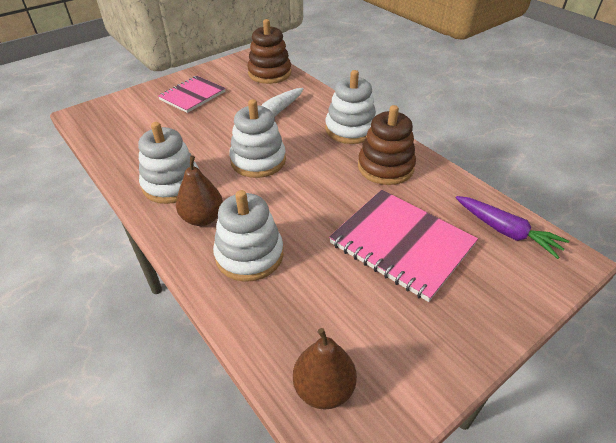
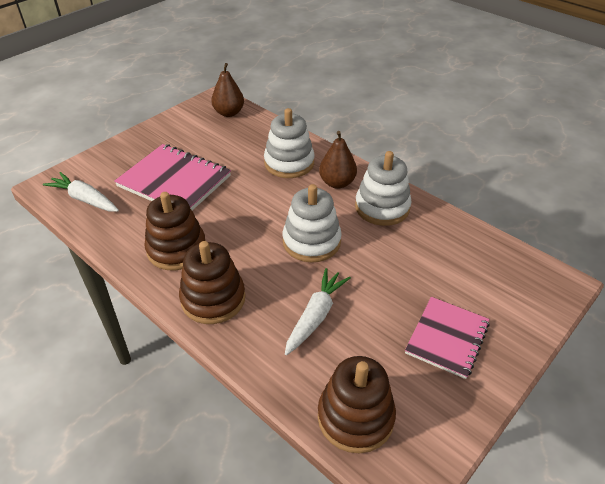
camera: 170 degrees right, 0 degrees up
white stacking toy [325,70,376,144] -> brown stacking toy [179,241,245,324]
purple carrot [456,196,569,259] -> white carrot [43,172,119,212]

